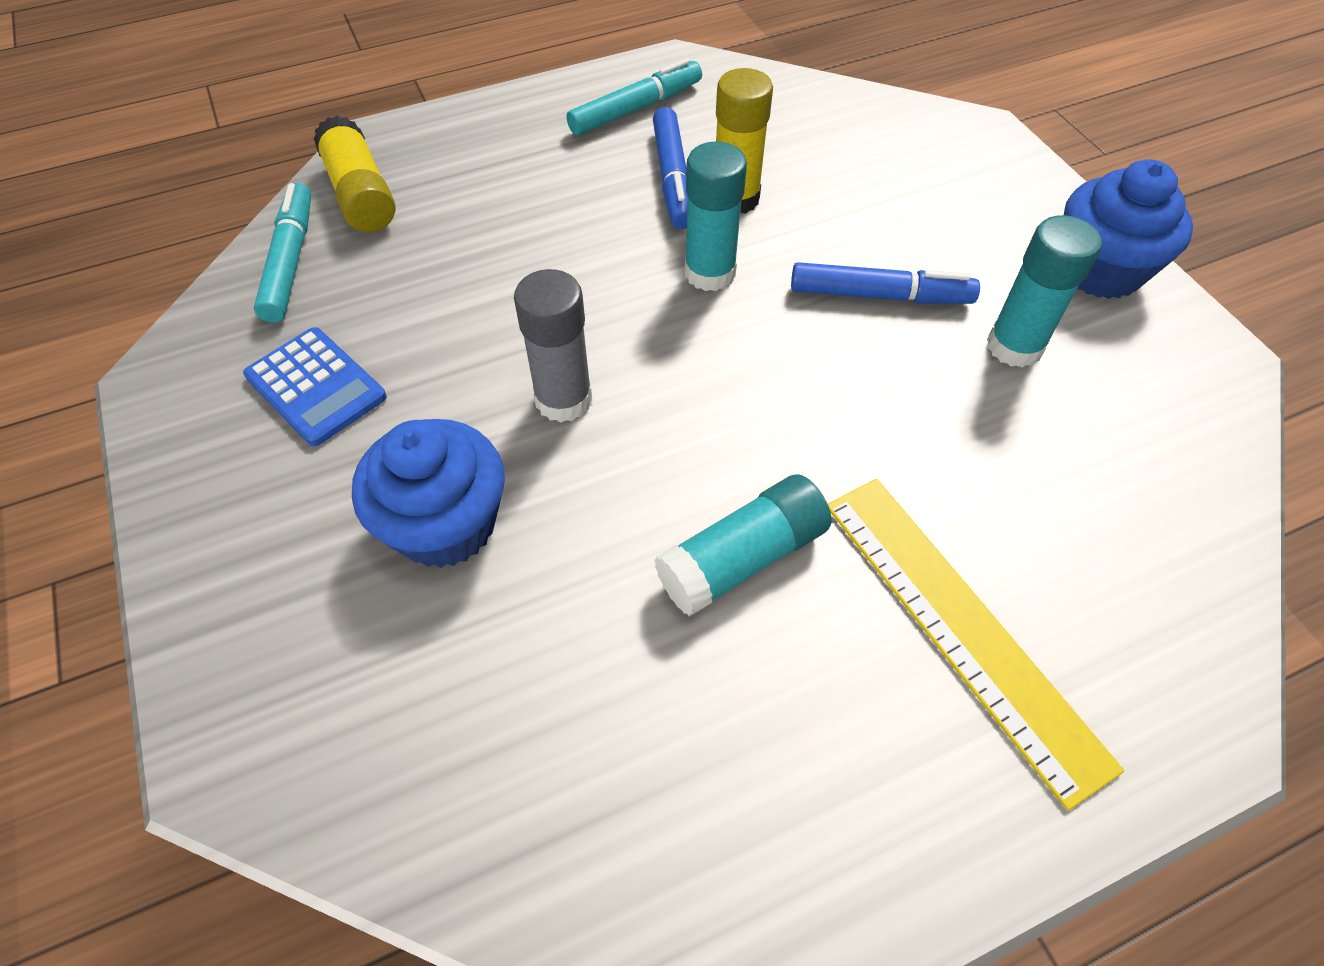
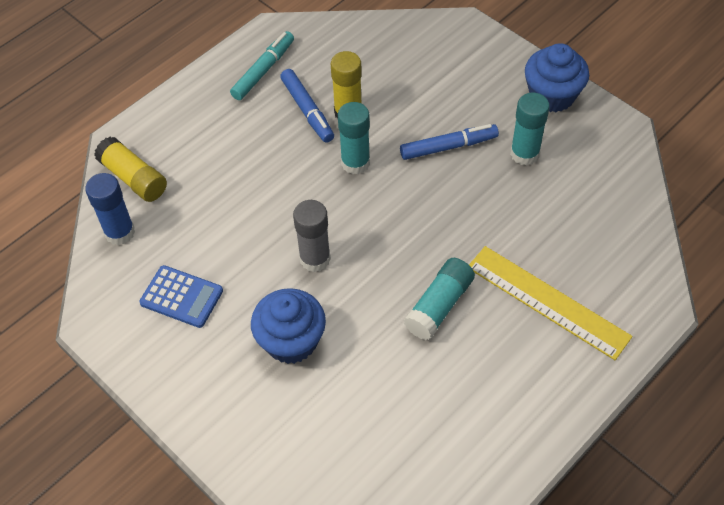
camera: 20 degrees left, 0 degrees up
turquoise marker [254,183,311,323] -> blue glue stick [85,173,135,245]

